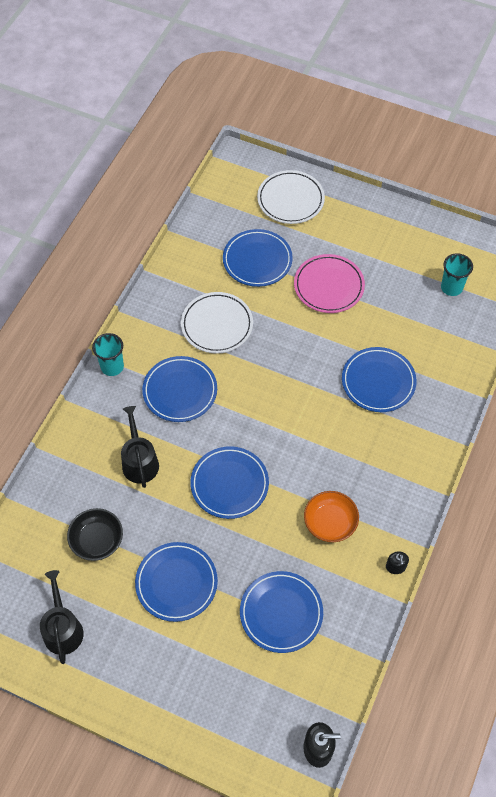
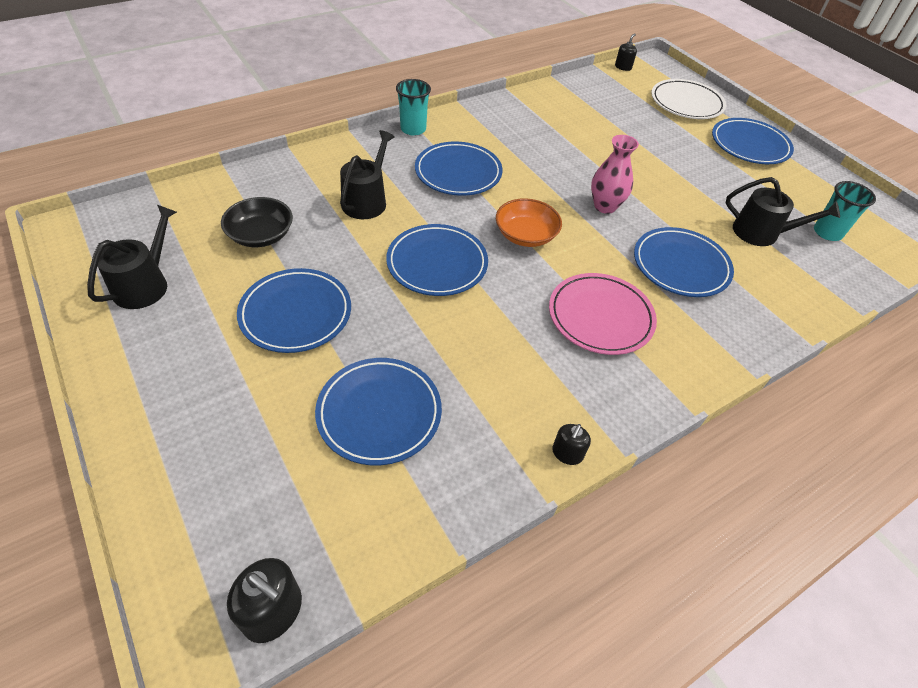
camera: 30 degrees right, 10 degrees down
white plate [181,292,253,354] -> none
blue plate [223,229,293,287] -> blue plate moved to [712,118,794,164]
pink plate [294,254,365,313] -> pink plate moved to [549,273,657,355]
orange bowl [304,491,359,542] -> orange bowl moved to [496,198,562,247]
none -> pink vase [591,135,639,214]
none -> black soap dispenser [615,33,637,71]
none -> black watering can [726,177,840,246]

